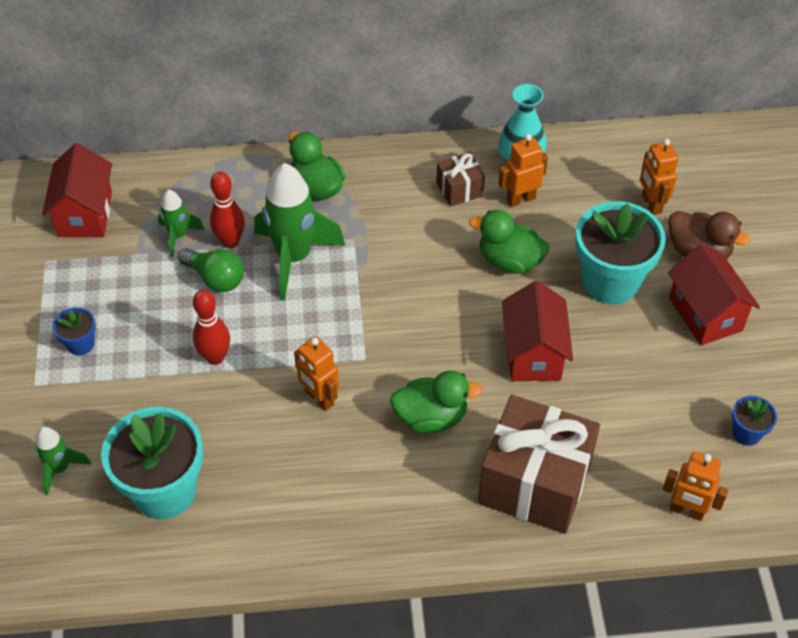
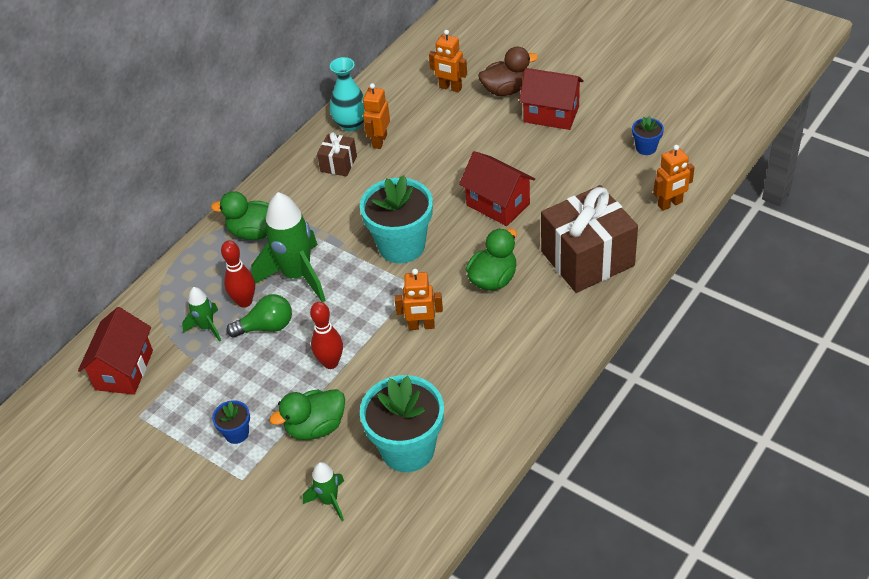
camera: 45 degrees left, 5 degrees down
red house [42,143,112,237] -> red house turned 60 degrees clockwise [78,307,153,395]
green duck [469,210,549,274] -> green duck moved to [269,389,345,440]
turquoise flower pot [575,201,666,304] -> turquoise flower pot moved to [360,175,433,263]

